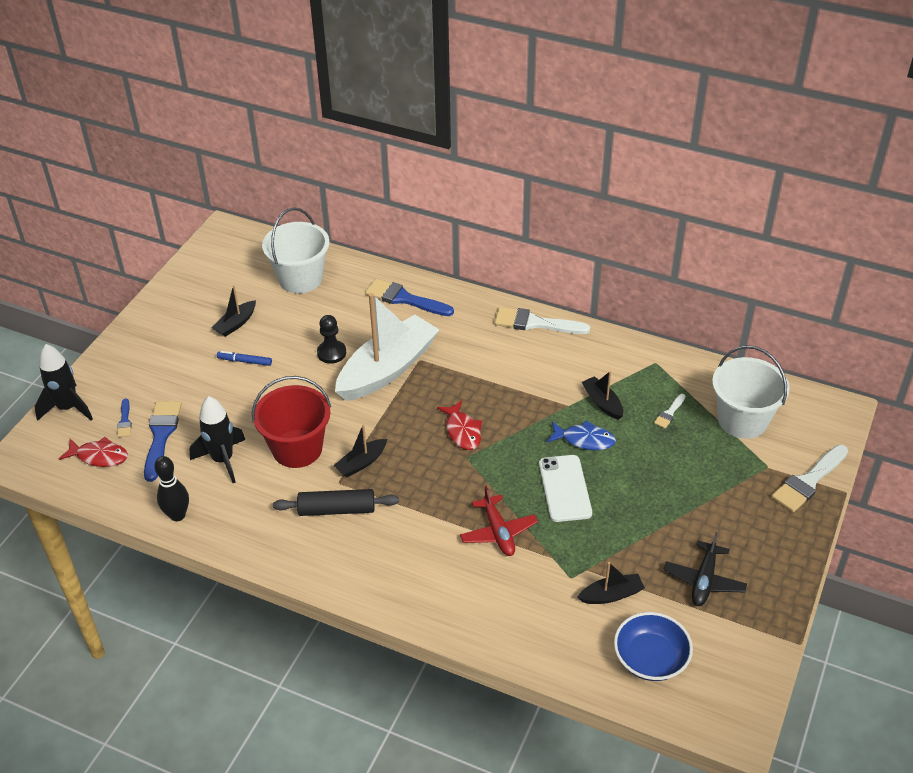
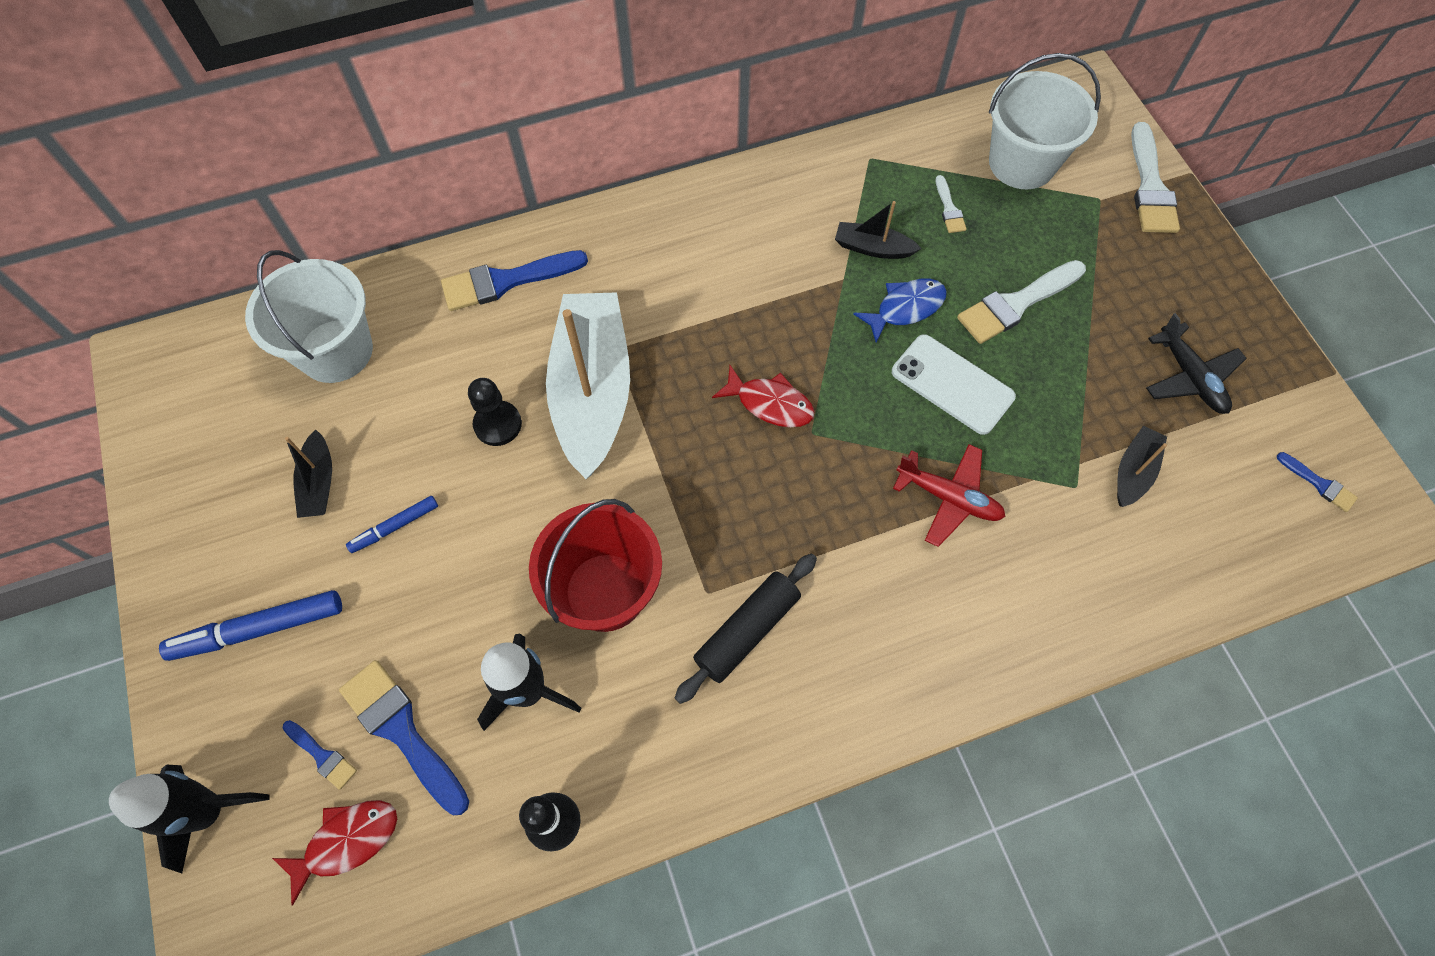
camera: 45 degrees left, 20 degrees up
black boat [333,424,387,477] -> none
white brush [495,307,590,334] -> white brush moved to [957,260,1086,344]
blue bowl [614,612,693,681] -> none
none -> blue marker [159,590,342,661]
none -> blue brush [1277,452,1358,512]

